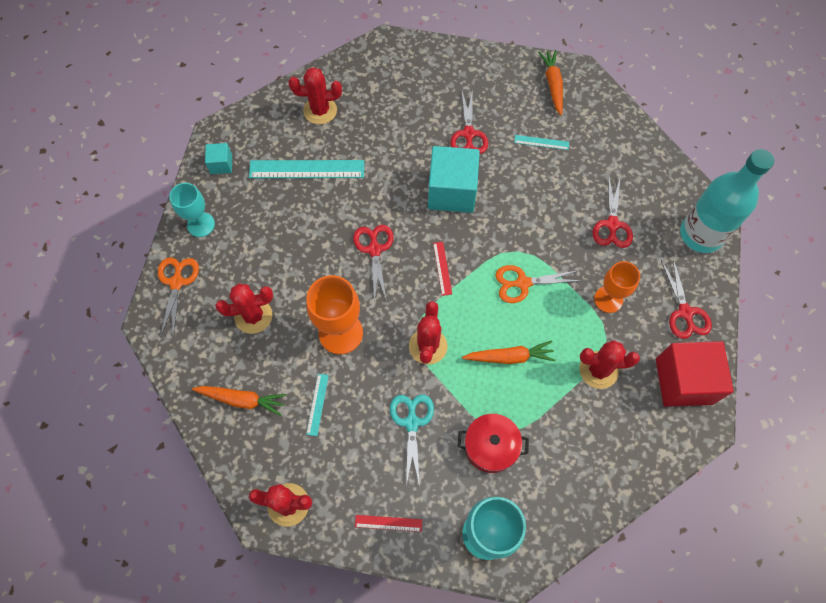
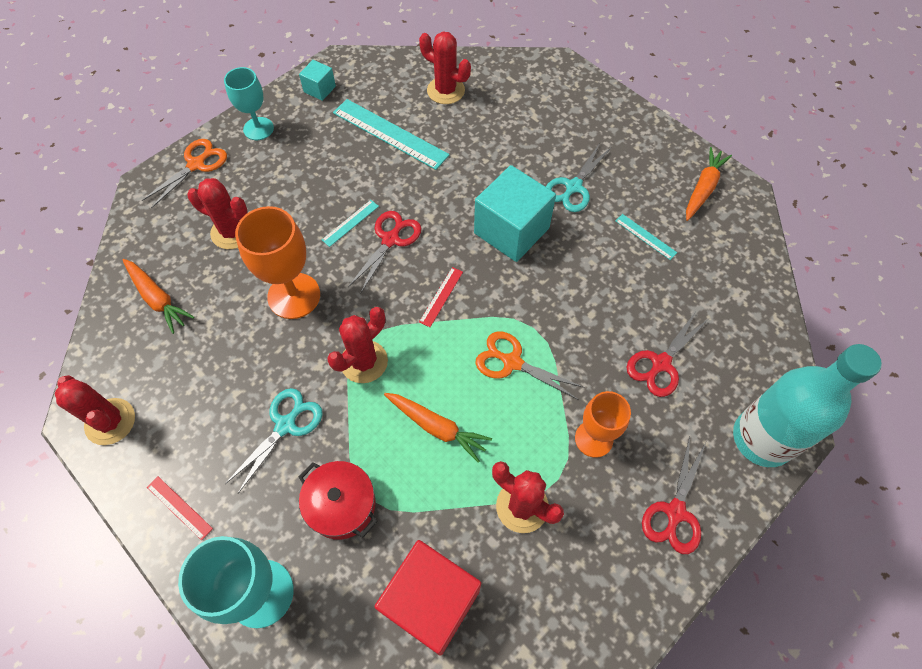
camera: 35 degrees right, 5 degrees down
turquoise ruler [306,374,329,436] -> turquoise ruler moved to [322,200,379,247]
red scissors [450,89,488,154] -> turquoise scissors [546,143,612,212]
red cube [656,341,734,407] -> red cube moved to [374,540,481,656]

